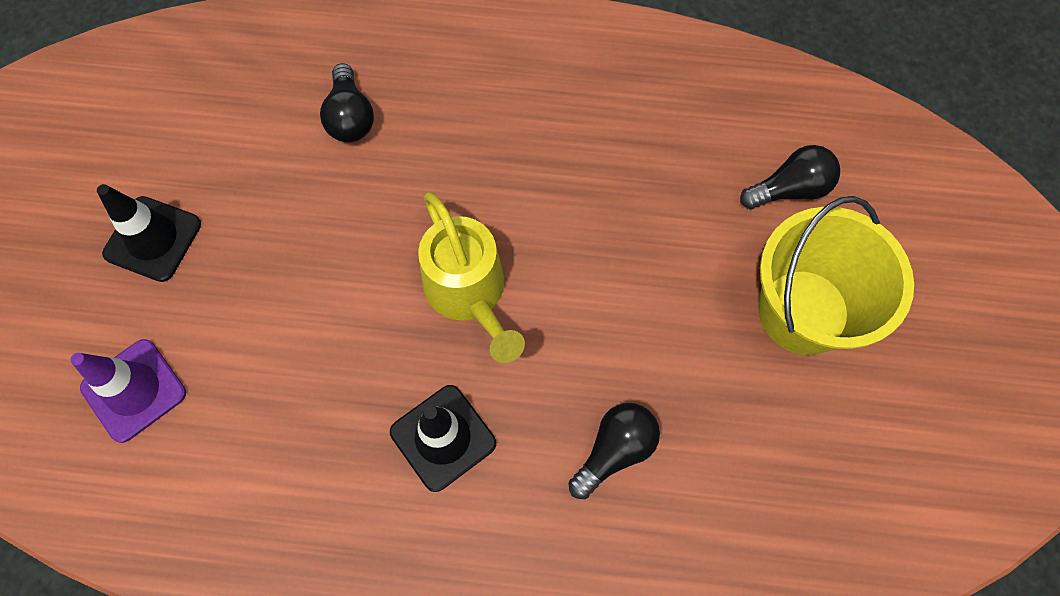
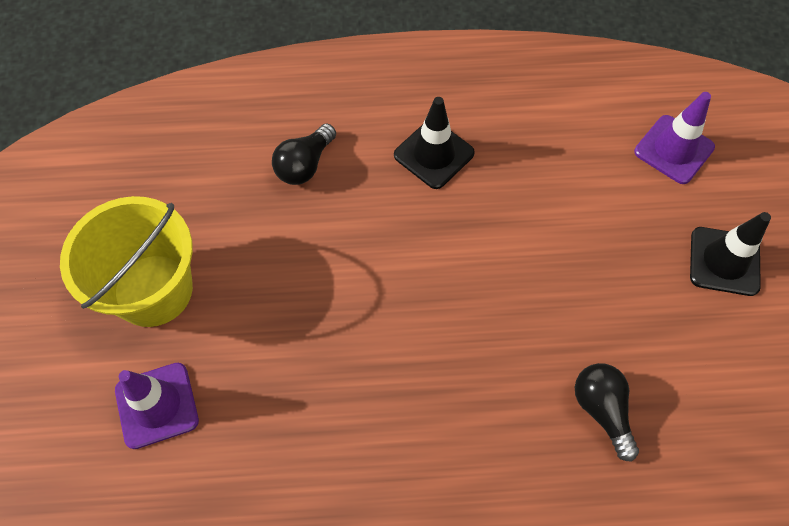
camera: 170 degrees right, 5 degrees down
yellow watering can [418,192,525,363] -> none
black light bulb [740,145,840,209] -> purple traffic cone [115,363,199,449]

